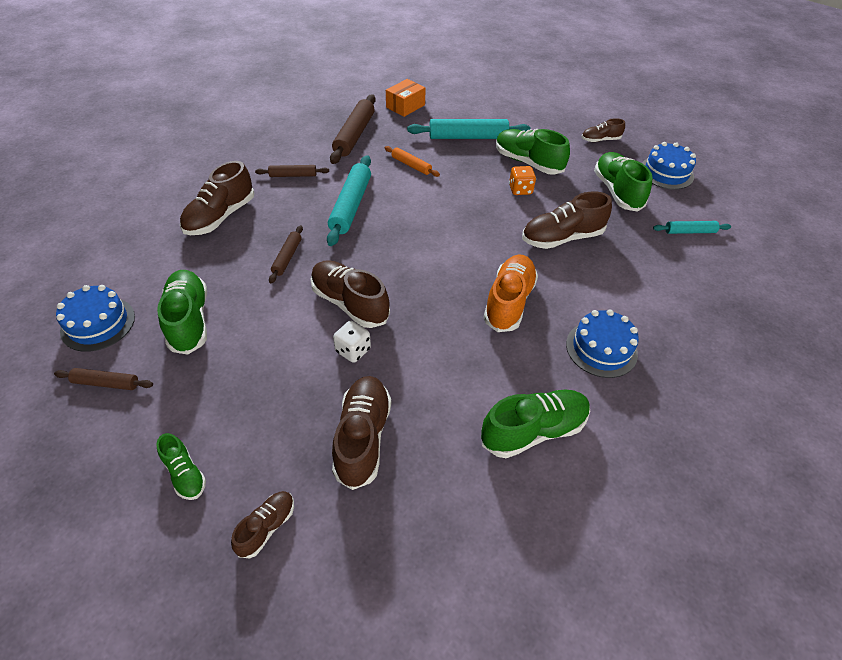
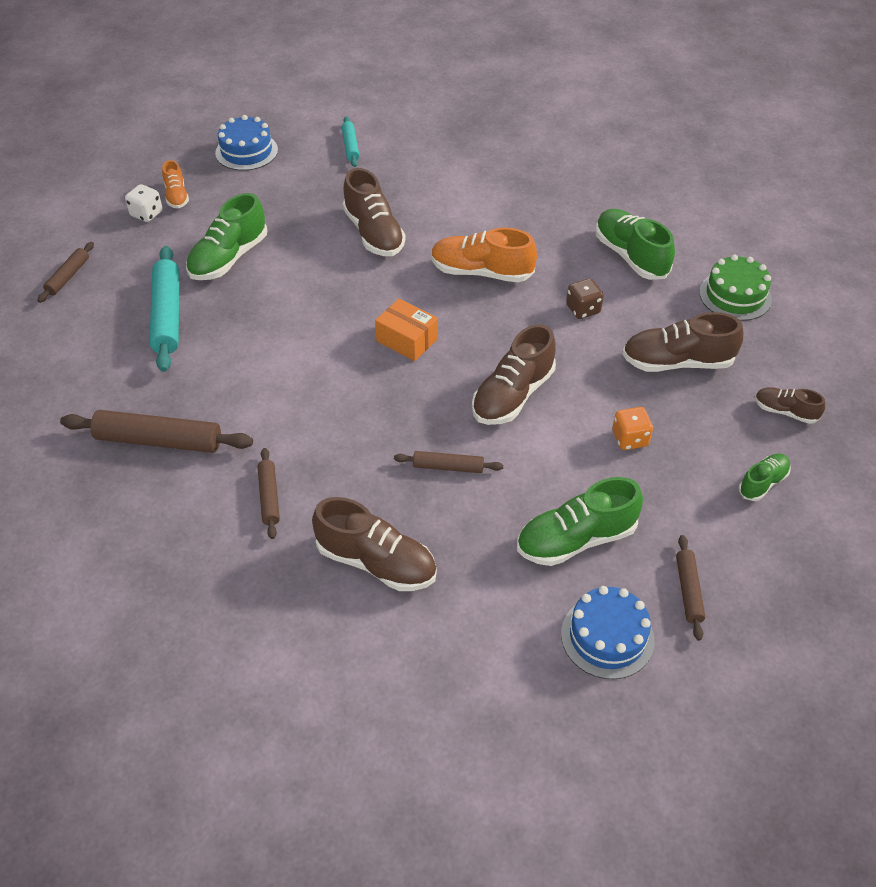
camera: 95 degrees left, 0 degrees up
turquoise rolling pin [327,155,371,246] -> none
white dice [333,321,371,363] -> white dice moved to [125,184,162,222]
orange rolling pin [384,146,440,177] -> none
orange box [386,79,426,117] -> orange box moved to [375,298,438,361]
orange dice [509,166,536,195] -> orange dice moved to [612,407,653,450]
blue cake [566,310,639,378] -> none
brown shoe [581,118,625,142] -> orange shoe [162,160,189,209]
green shoe [594,152,653,212] -> none
none -> brown rolling pin [37,242,94,303]
none -> brown dice [566,279,604,319]
none -> green cake [699,255,772,321]

